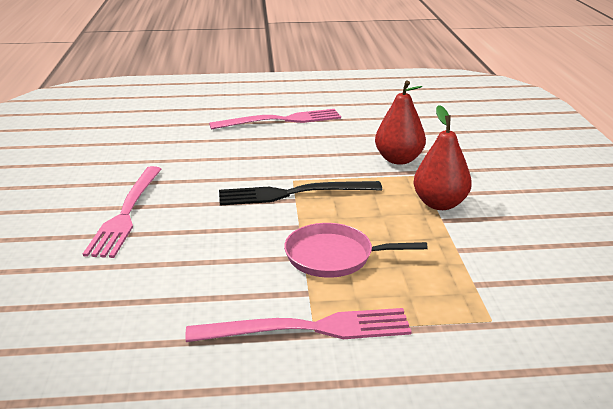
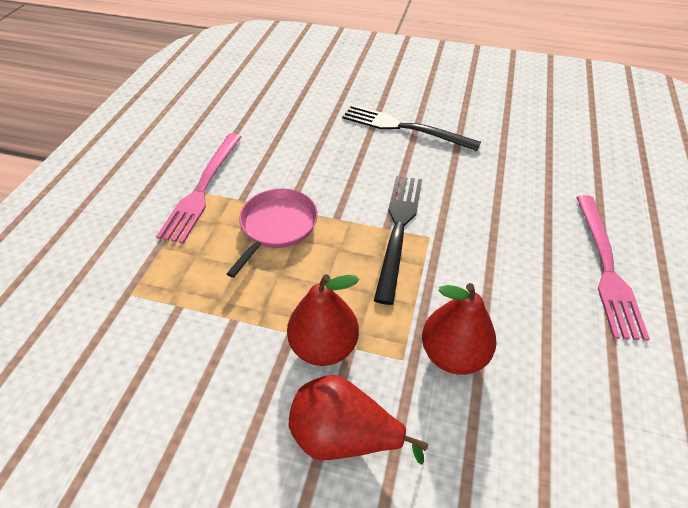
camera: 110 degrees right, 20 degrees up
pink fork [83,166,161,258] -> black fork [342,105,481,151]
none -> red pear [289,375,428,465]

